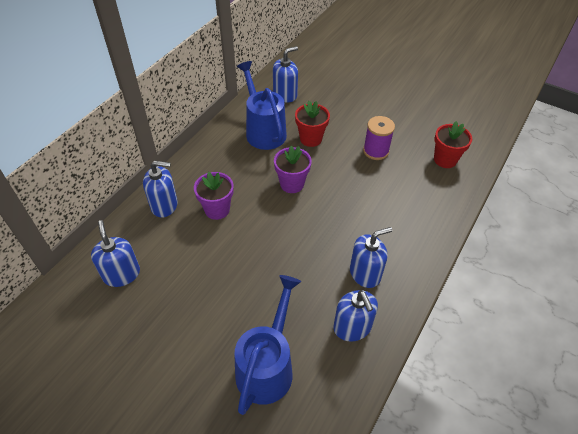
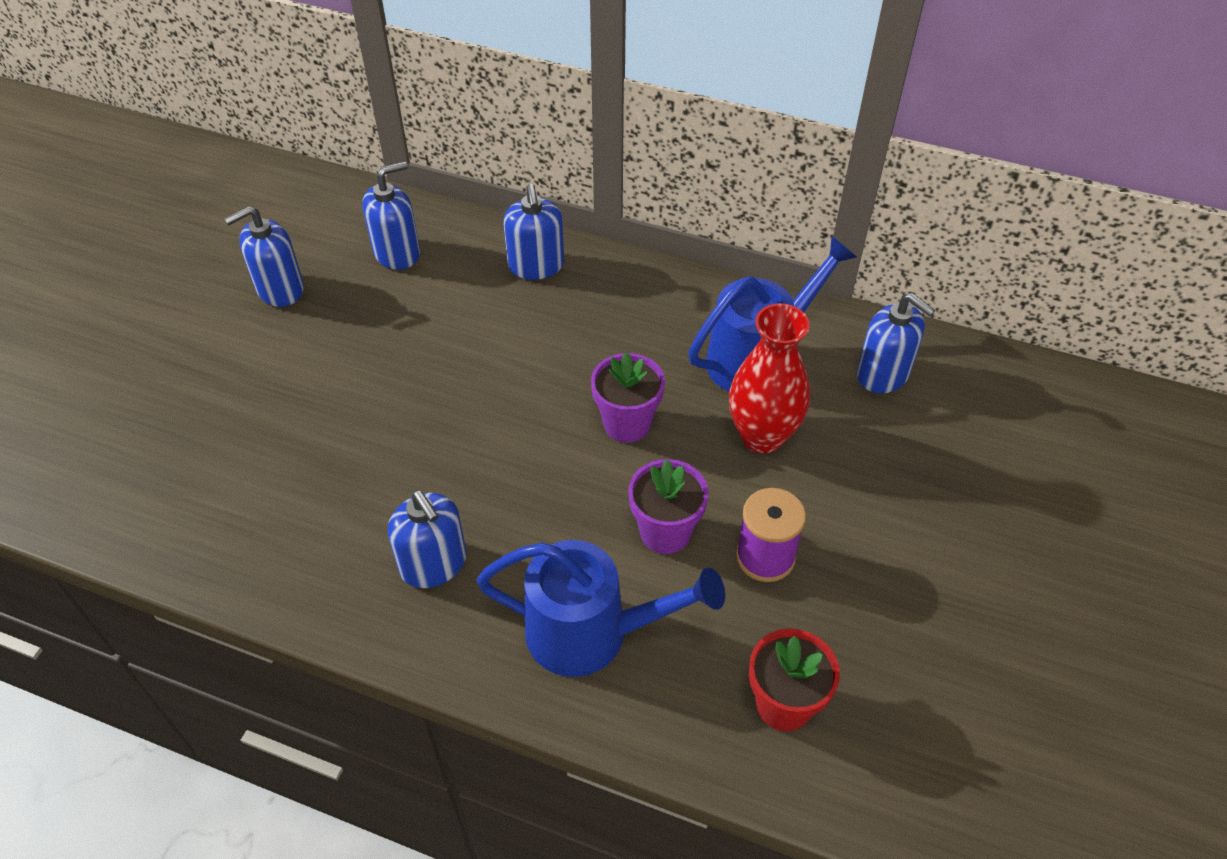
camera: 80 degrees right, 0 degrees up
purple flower pot [194,172,234,220] -> purple flower pot moved to [628,459,709,554]
blue watering can [234,275,301,415] -> blue watering can moved to [477,540,725,677]
red flower pot [295,101,330,147] -> red vase [729,303,810,454]
blue soap dispenser [334,290,378,342] -> blue soap dispenser moved to [224,206,304,307]

